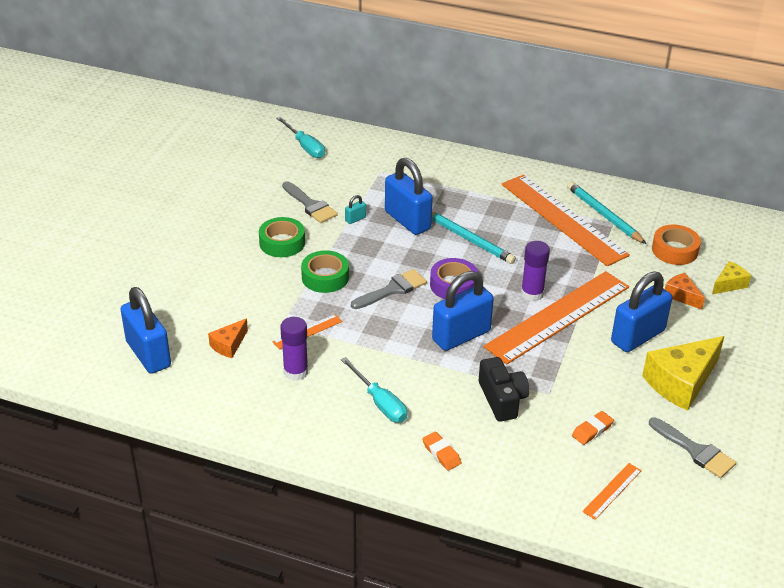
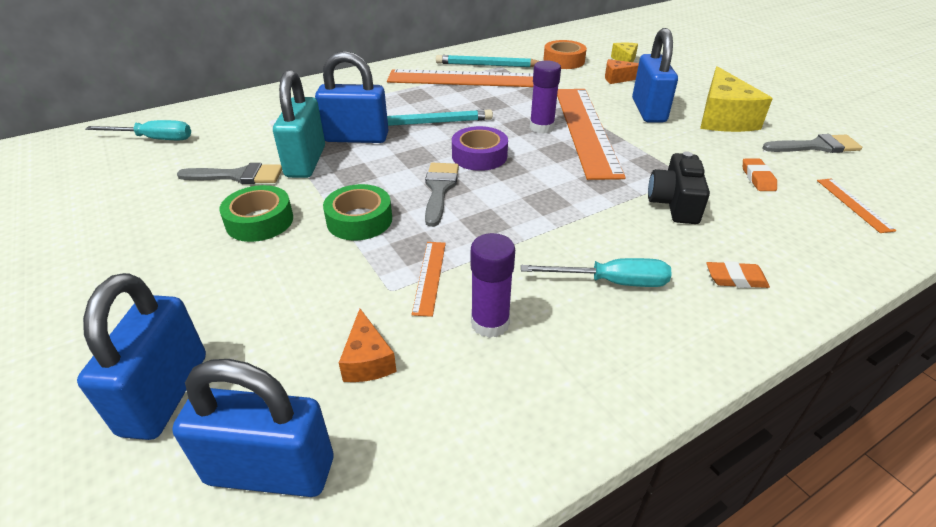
camera: 50 degrees left, 0 degrees up
turquoise padlock [345,195,366,224] -> turquoise padlock [273,70,325,178], size x2.49
blue padlock [432,271,494,351] -> blue padlock moved to [77,273,206,440]
black camera [479,357,529,422] -> black camera turned 105 degrees counterclockwise [648,151,710,224]

